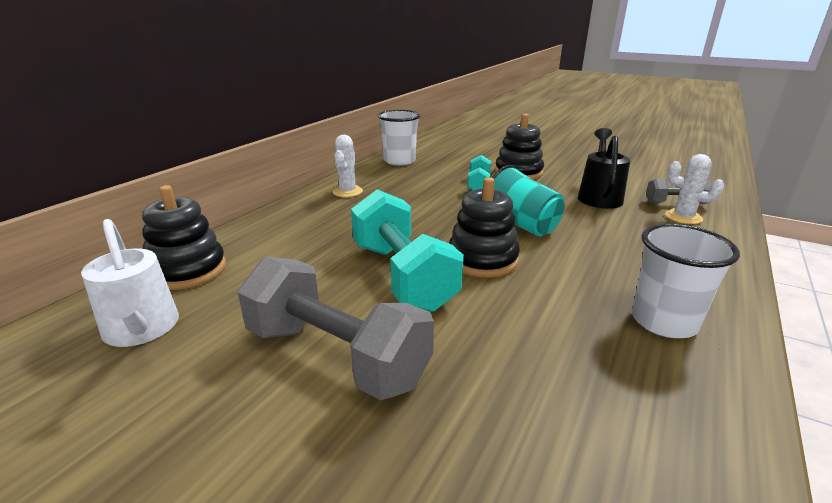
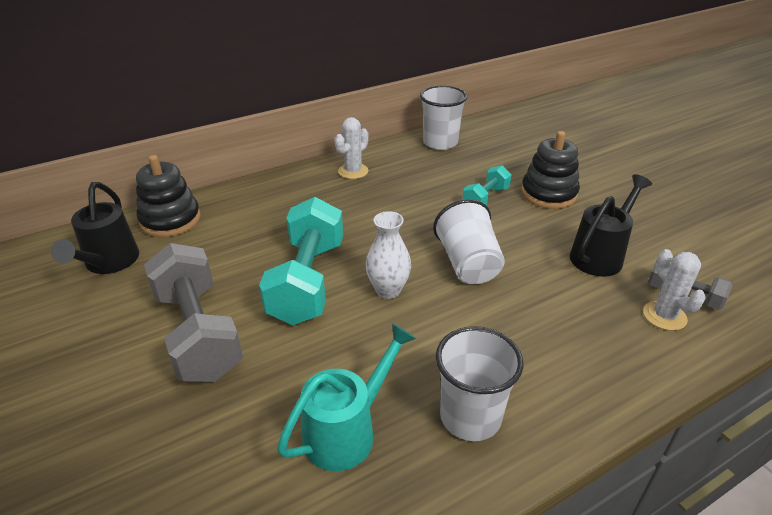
camera: 30 degrees right, 10 degrees up
white watering can [81,219,179,347] -> black watering can [51,182,139,274]
black stacking toy [449,177,520,278] -> white vase [366,211,411,299]
turquoise cup [491,165,565,237] -> white cup [433,199,505,284]
none -> turquoise watering can [277,323,416,471]

